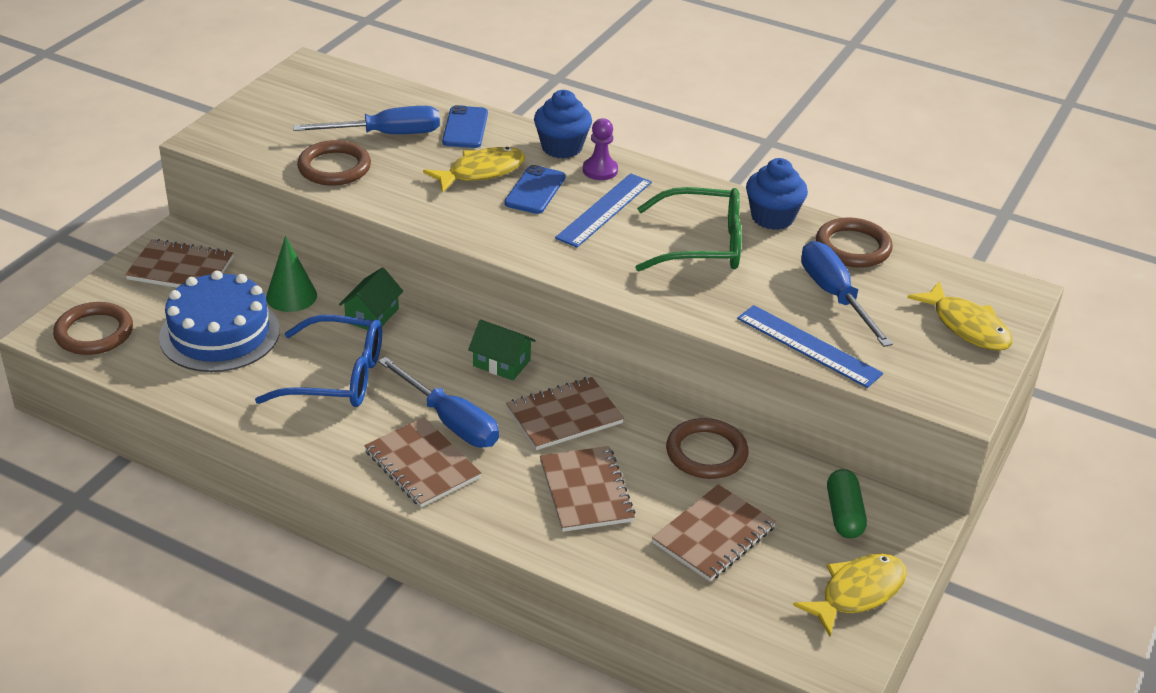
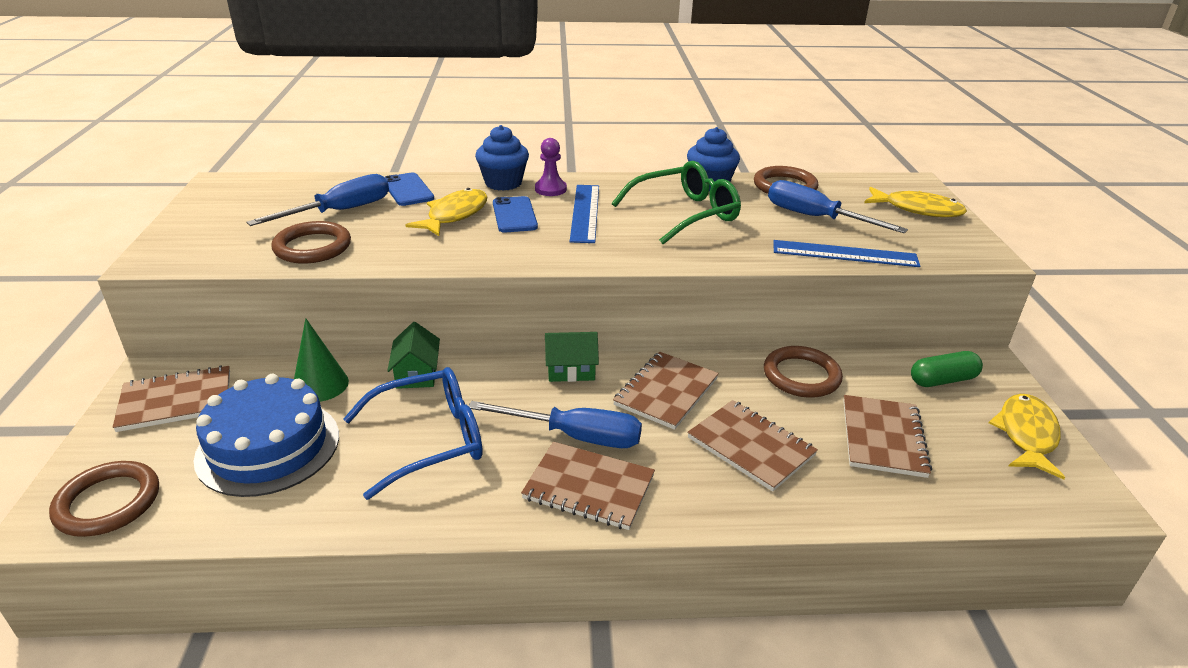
camera: 30 degrees left, 5 degrees down
green capsule [827,469,867,538] -> green capsule turned 75 degrees counterclockwise [911,351,983,387]

